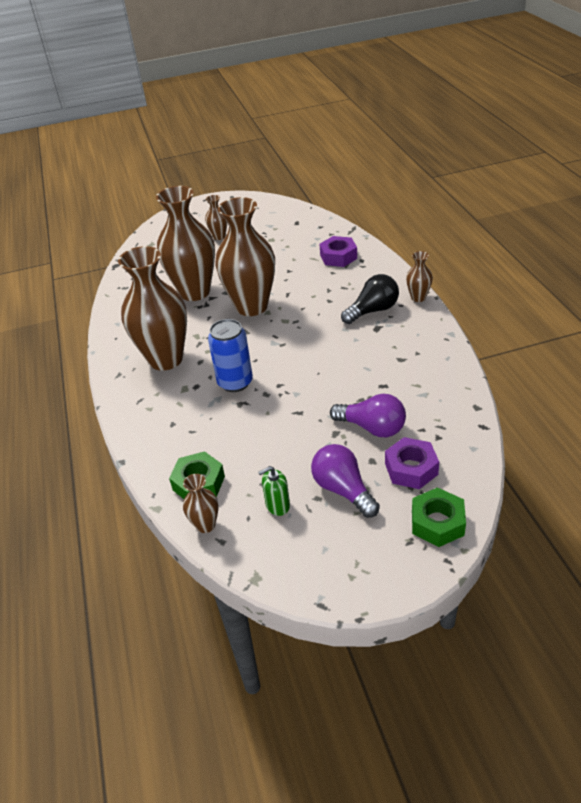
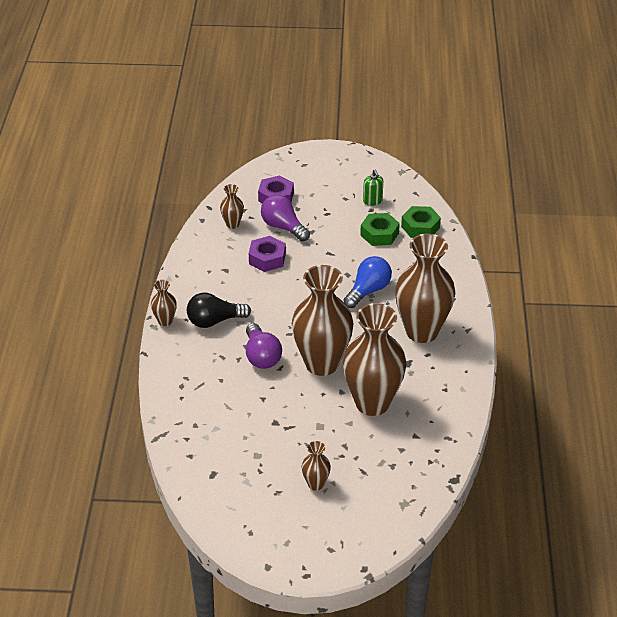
camera: 165 degrees left, 0 degrees up
brown vase [183,474,219,533] -> brown vase moved to [220,184,244,229]
blue can [208,319,253,392] -> blue light bulb [344,256,392,308]
green soap dispenser [258,466,290,516] -> green soap dispenser turned 75 degrees clockwise [363,169,383,206]
purple light bulb [311,444,380,518] -> purple light bulb moved to [246,323,282,369]
purple nut [320,236,357,267] -> purple nut moved to [249,236,286,272]
green nut [412,487,466,547] -> green nut moved to [360,213,400,246]

